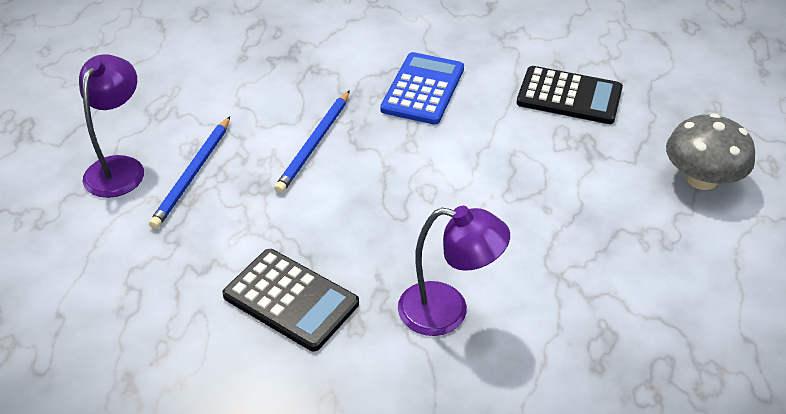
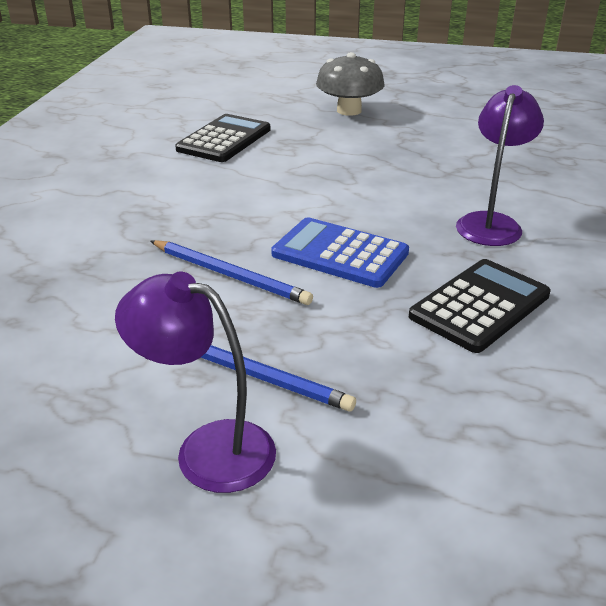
camera: 80 degrees left, 10 degrees down
blue calculator [380,52,464,125] -> blue calculator moved to [271,217,409,288]

